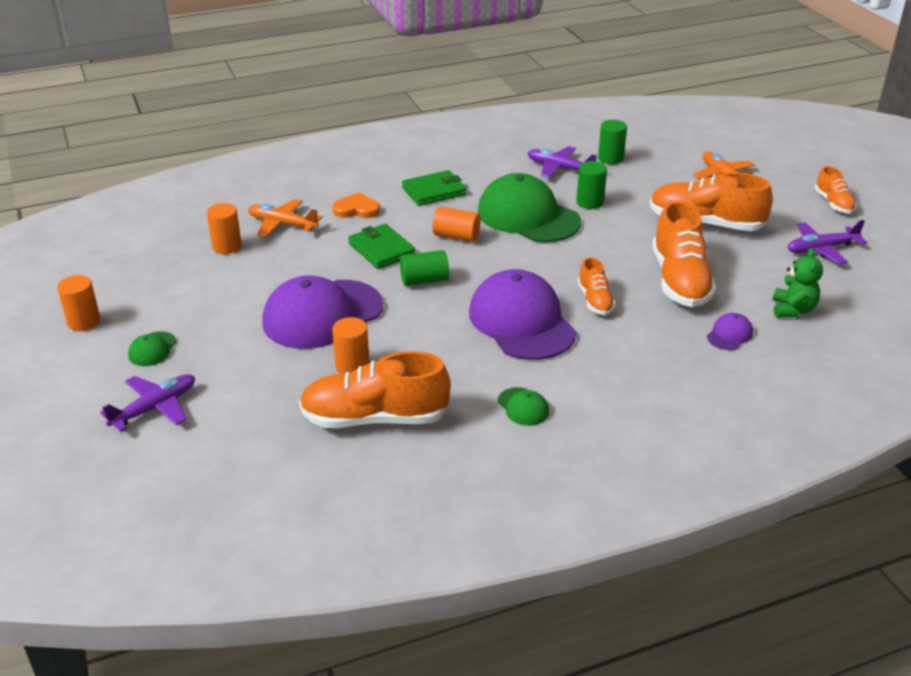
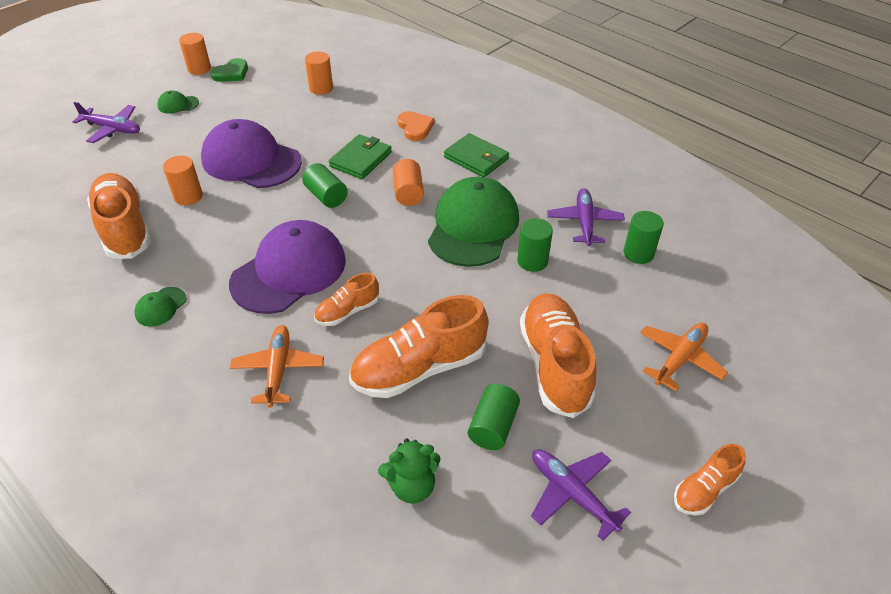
camera: 65 degrees right, 10 degrees up
orange plane [248,199,322,237] -> orange plane moved to [230,325,324,408]
purple cap [707,313,753,350] -> none
none -> green heart [210,58,248,82]
none -> green cylinder [468,384,520,450]

